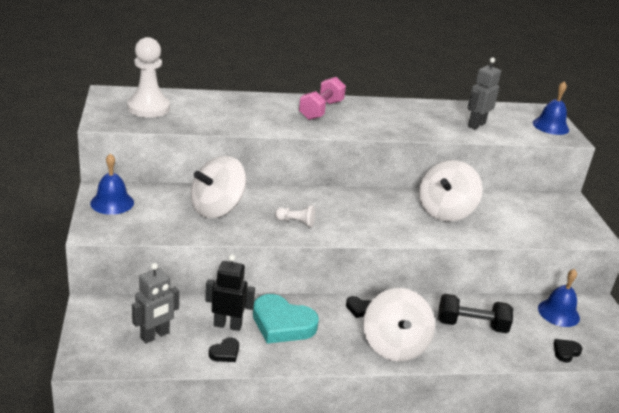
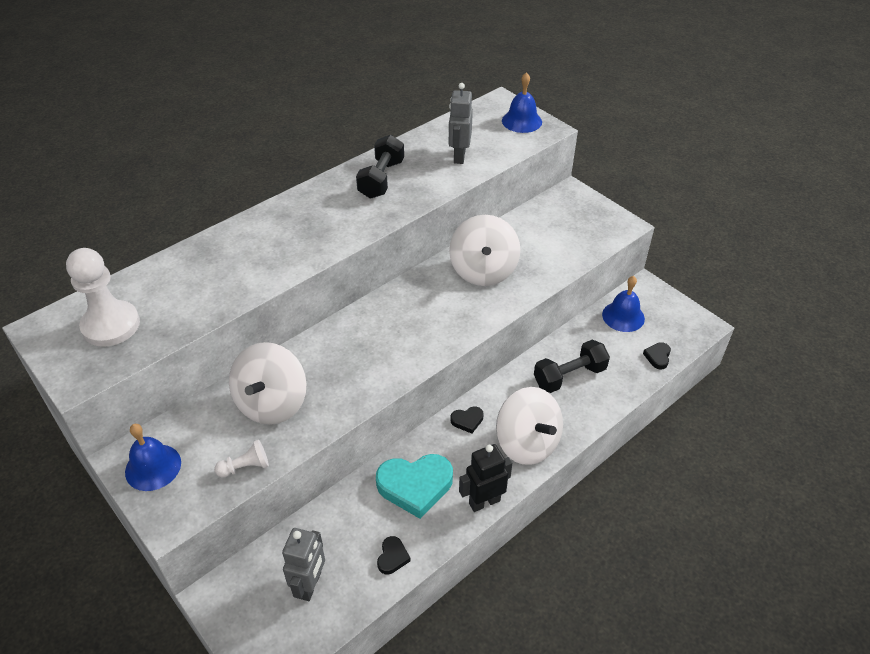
camera: 30 degrees left, 15 degrees up
black robot [205,255,255,331] -> black robot moved to [459,444,512,512]
white pawn [275,205,315,228] -> white pawn moved to [214,440,269,478]
pink dumbbell [299,77,346,120] -> none
none -> black dumbbell [356,135,404,199]

